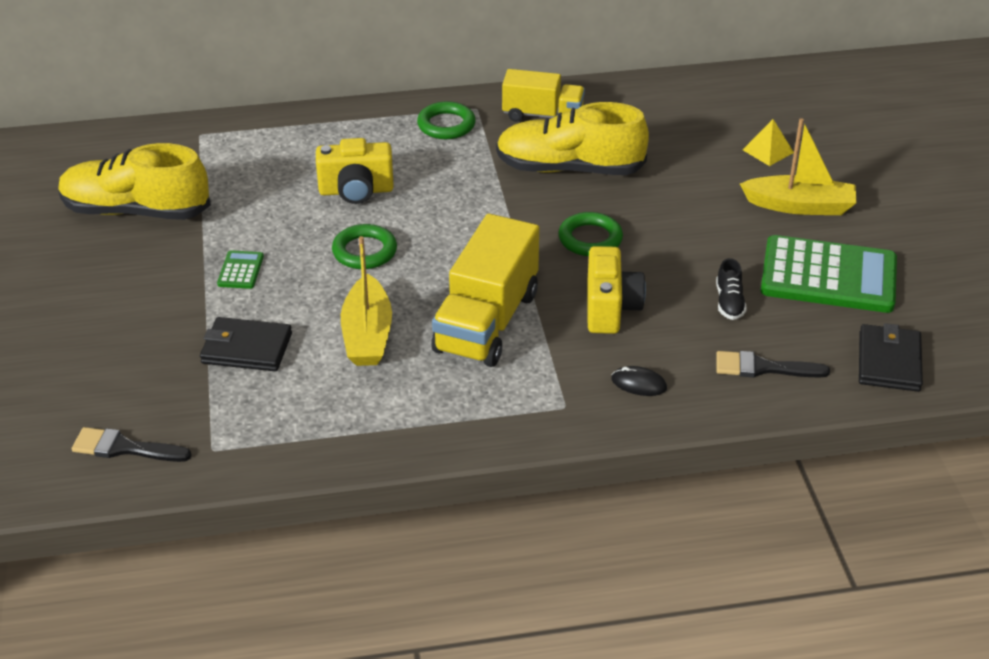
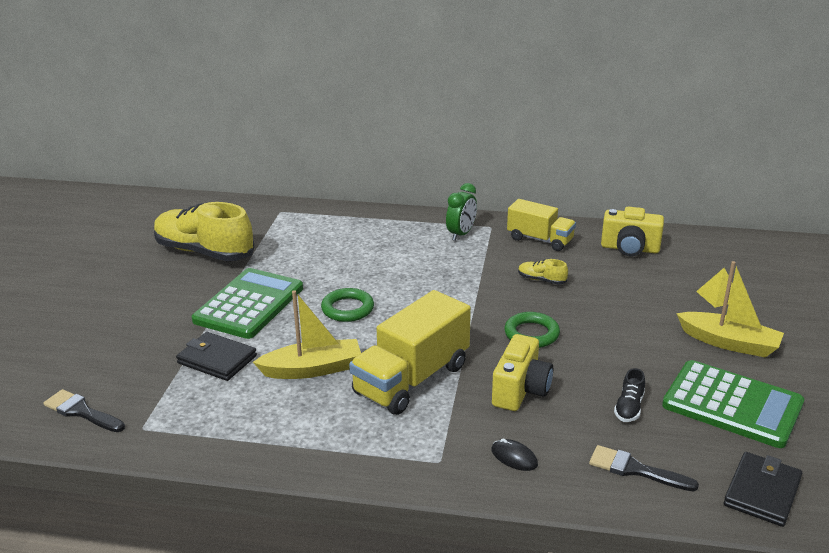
camera: 20 degrees right, 10 degrees down
green calculator [217,250,264,289] -> green calculator [192,268,303,339], size x2.41
yellow camera [316,138,394,204] -> yellow camera moved to [601,207,664,256]
yellow boat [341,236,392,366] -> yellow boat turned 120 degrees counterclockwise [253,290,361,379]
green ring [417,101,476,139] -> green clock [446,183,477,240]
yellow shoe [496,102,649,175] -> yellow shoe [518,259,568,285], size x0.41

